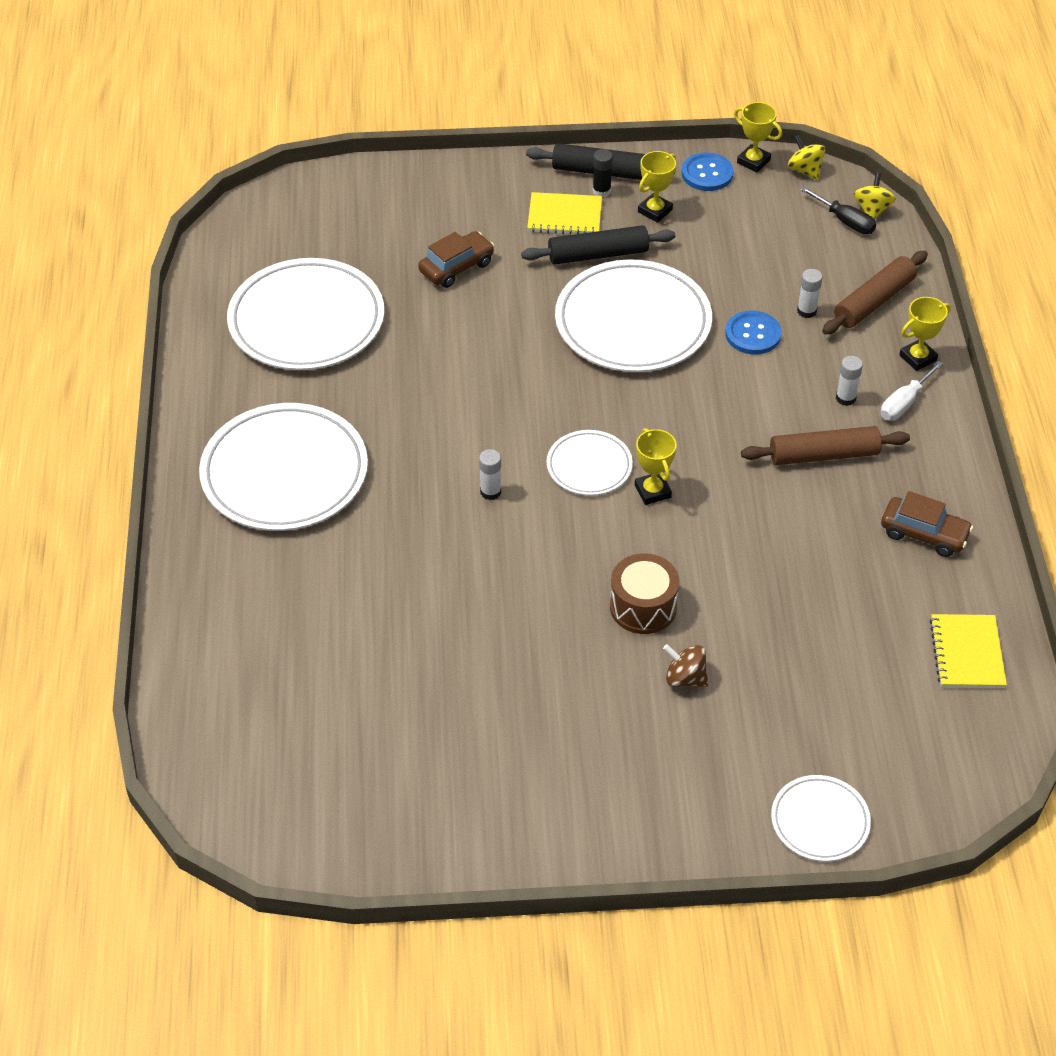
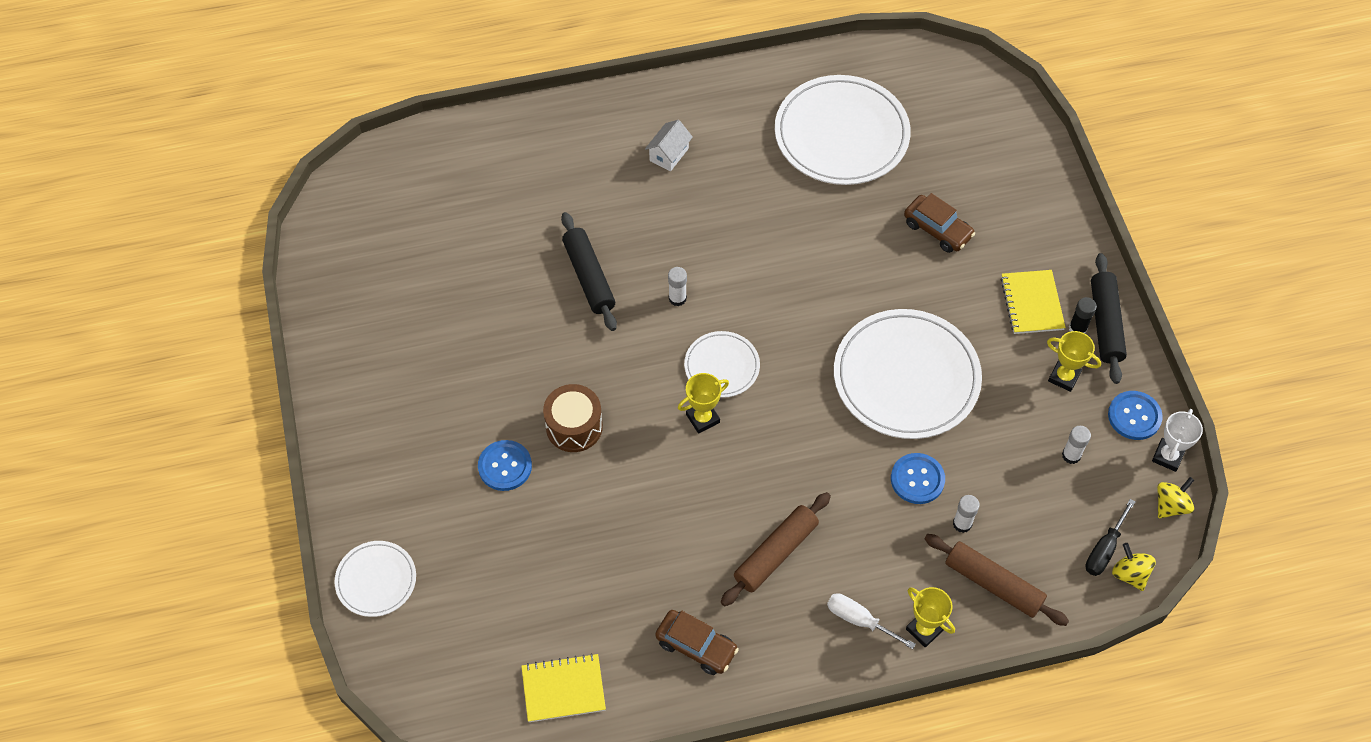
camera: 80 degrees right, 10 degrees up
white plate [199,403,368,531] -> white house [645,120,693,172]
black rolling pin [521,225,675,265] -> black rolling pin moved to [561,212,617,331]
brown spinning top [663,644,708,687] -> blue button [478,440,532,491]
yellow trophy [734,102,782,172] -> white trophy [1152,409,1203,472]
brown rolling pin [741,426,910,465] -> brown rolling pin turned 60 degrees clockwise [721,492,831,606]
white glue stick [836,356,863,406] -> white glue stick moved to [1062,426,1091,464]
yellow spinning top [854,172,896,220] -> yellow spinning top turned 120 degrees counterclockwise [1112,543,1156,591]
brown car [881,491,973,557] -> brown car turned 75 degrees counterclockwise [655,610,739,675]

